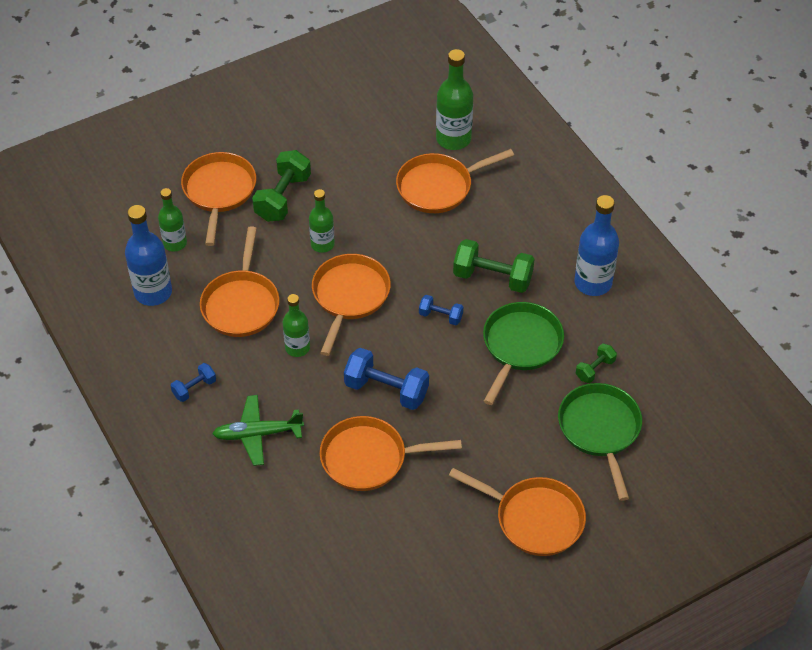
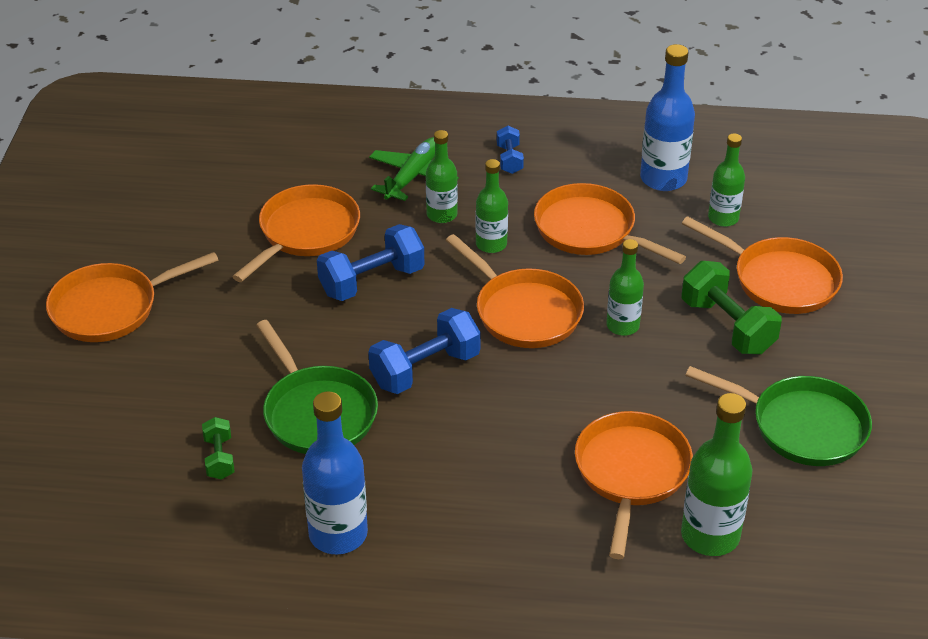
camera: 125 degrees right, 10 degrees down
blue dumbbell [419,295,463,325] -> blue dumbbell [368,308,481,394], size x1.84
green dumbbell [453,239,534,293] -> none
green pan [558,383,642,501] -> green pan moved to [685,366,872,466]
none -> green bottle [426,130,458,223]

